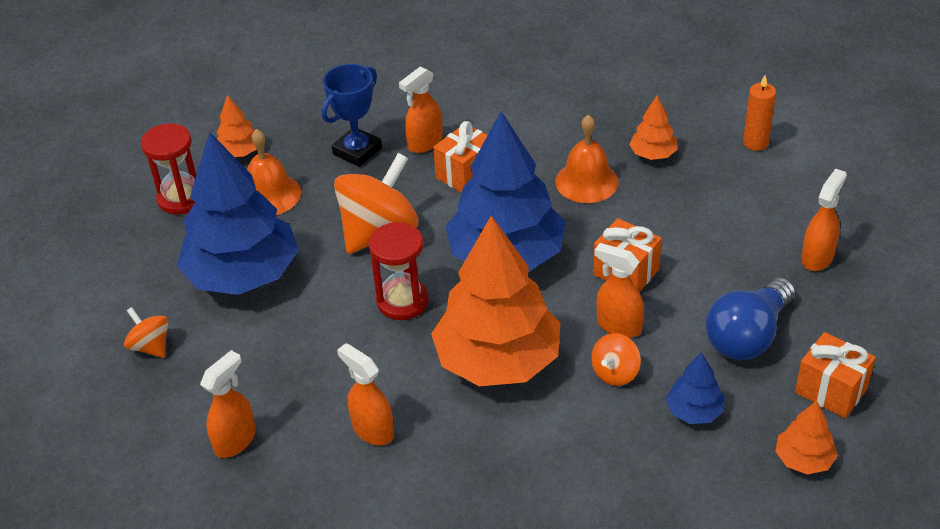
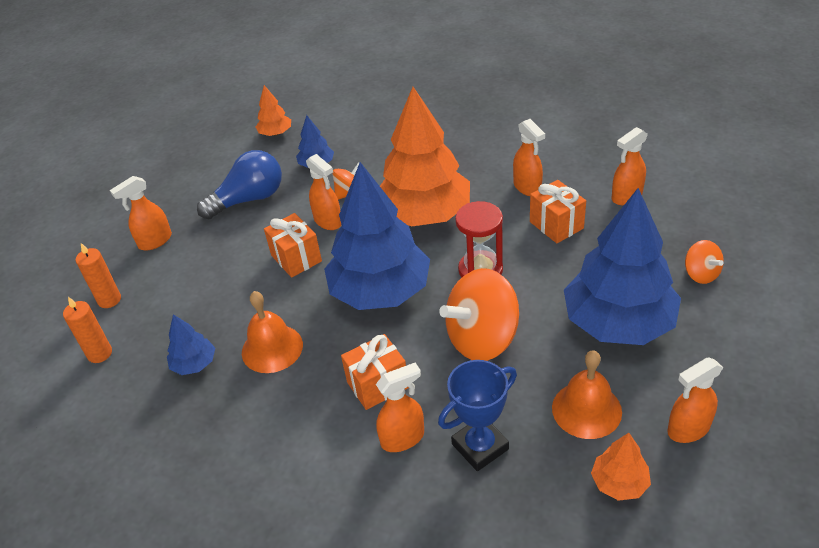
camera: 160 degrees left, 0 degrees up
red hourglass [141,123,196,214] -> orange spray bottle [667,357,723,443]
orange tree [629,96,678,160] -> blue tree [167,314,215,375]
orange gift [795,332,876,418] -> orange gift moved to [530,180,586,243]
none -> orange candle [76,243,121,308]

